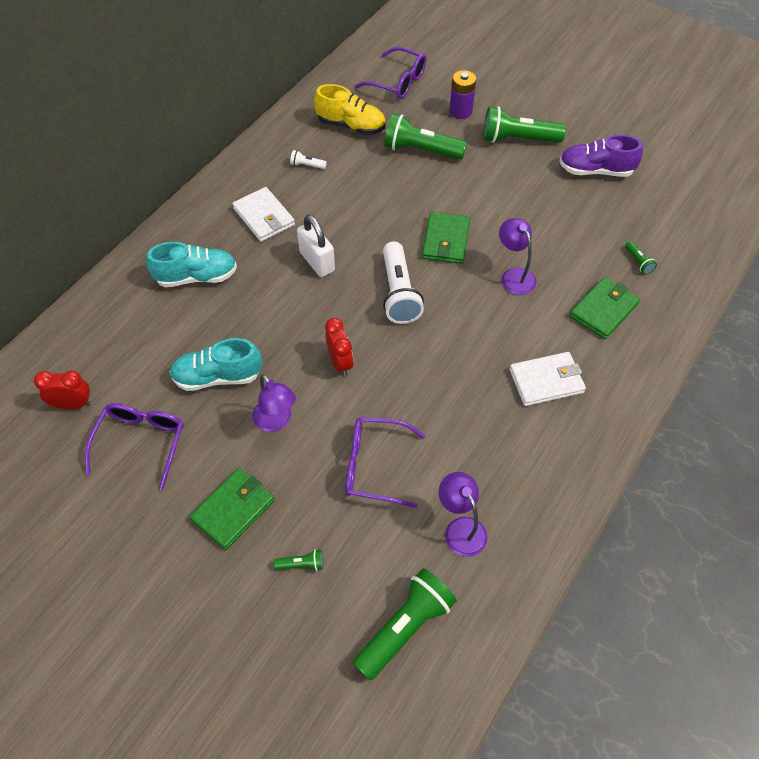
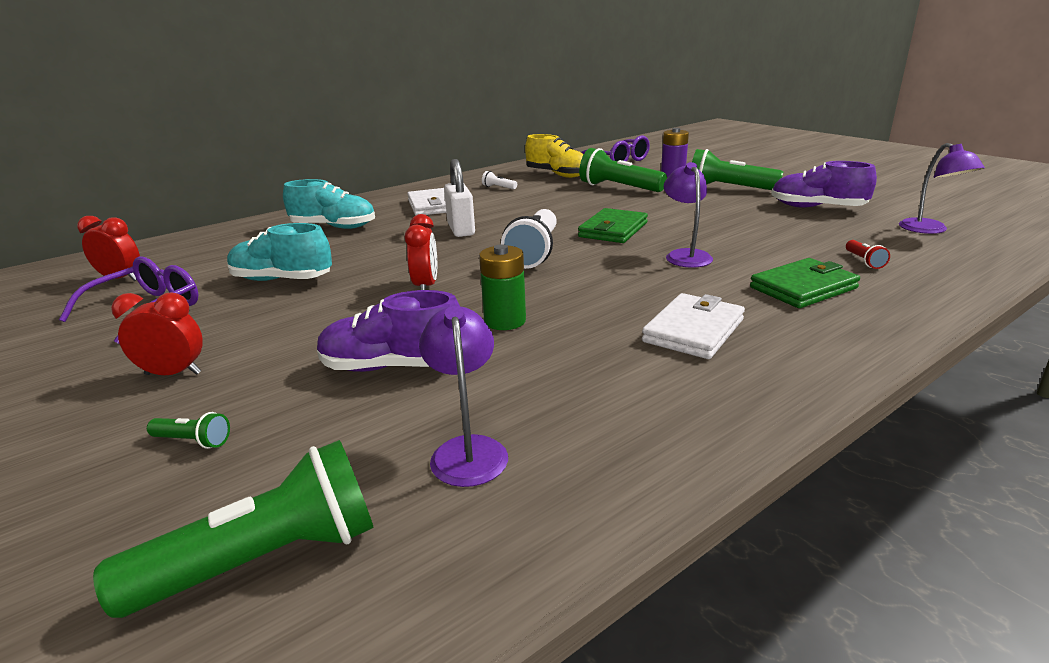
camera: 20 degrees right, 30 degrees down
green wallet [189,468,275,550] -> red clock [111,293,203,375]
purple lamp [252,374,296,432] -> purple lamp moved to [899,143,985,234]
purple glasses [346,417,425,508] -> purple shoe [317,290,460,372]
white wallet [509,352,586,406] -> white wallet turned 60 degrees counterclockwise [642,293,745,359]
green flashlight [625,241,657,275] -> red flashlight [846,240,890,269]
none -> green battery [479,244,526,330]

